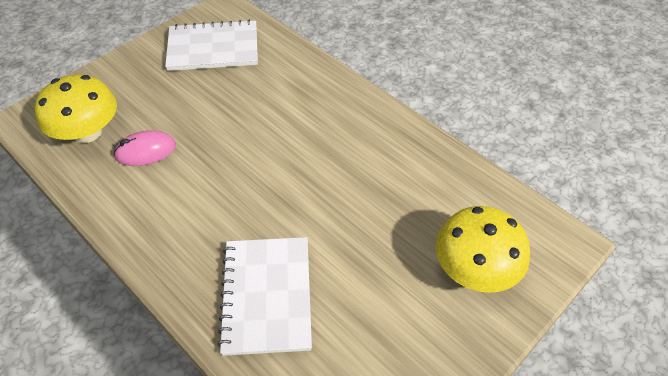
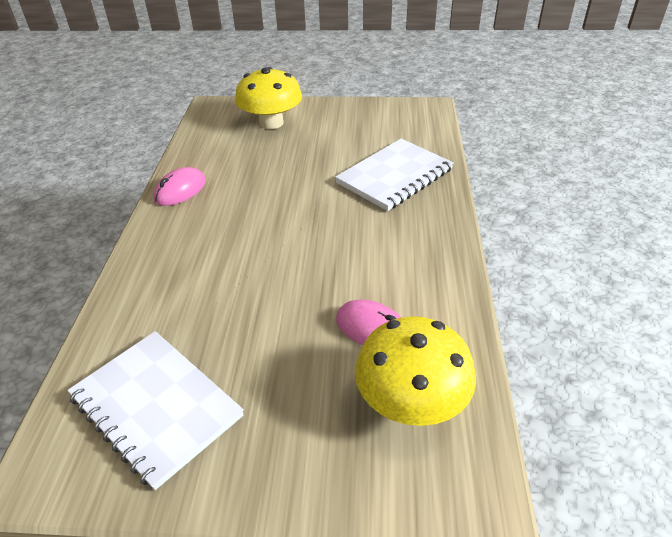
camera: 130 degrees left, 10 degrees down
none -> pink mouse [153,167,206,206]

